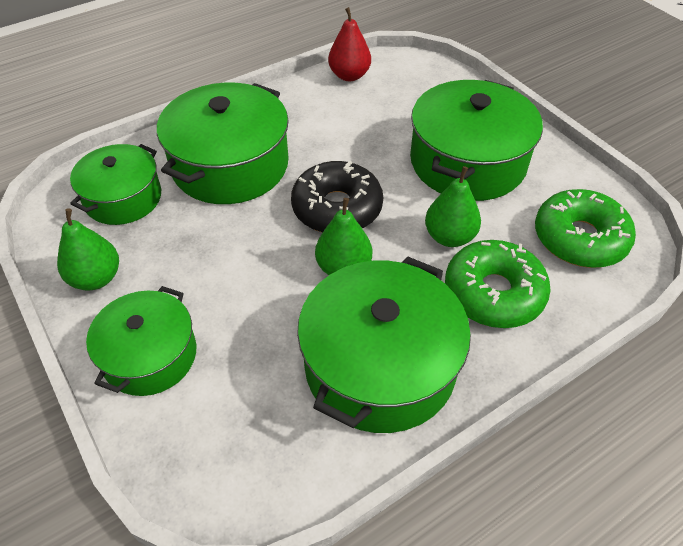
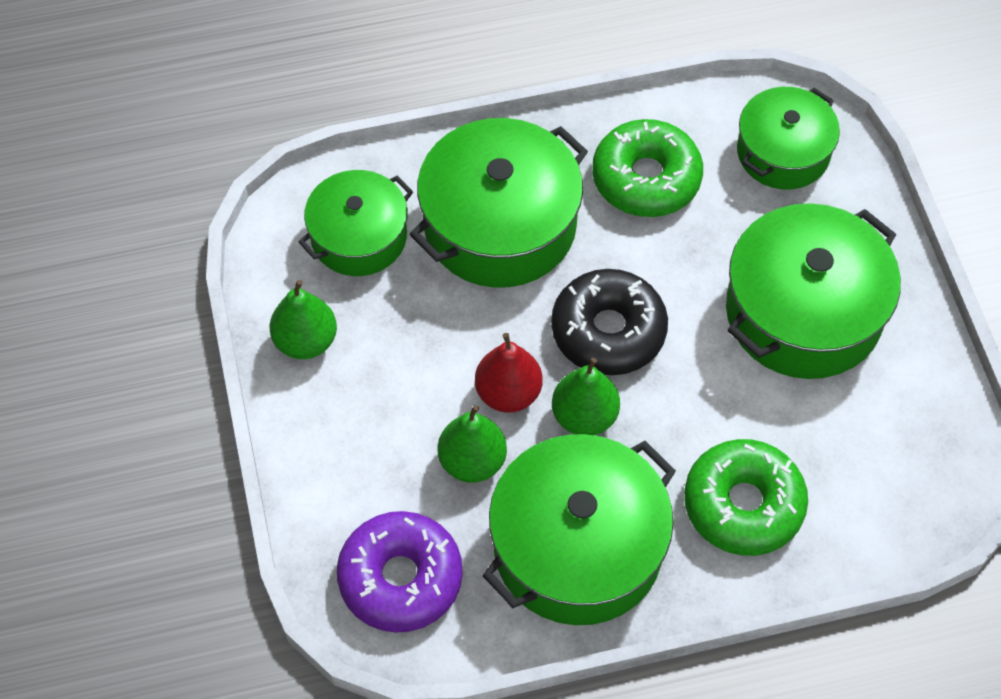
camera: 20 degrees right, 10 degrees up
green pot [86,286,196,396] -> green pot moved to [737,87,840,190]
red pear [328,7,371,81] -> red pear moved to [475,333,543,413]
green pear [425,166,481,247] -> green pear moved to [438,405,507,483]
green donut [535,189,636,268] -> green donut moved to [592,119,703,217]
none -> purple donut [337,511,463,633]

